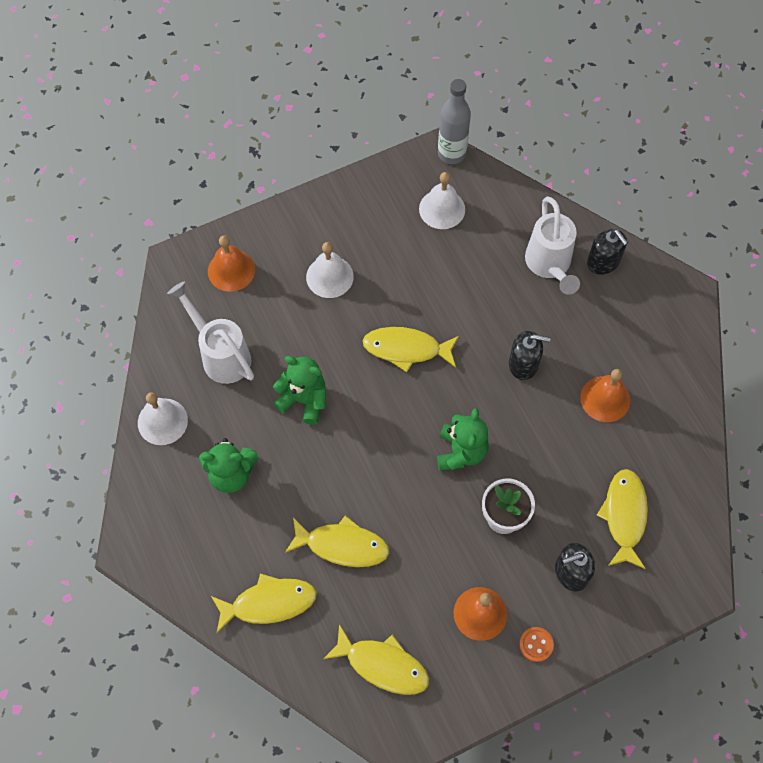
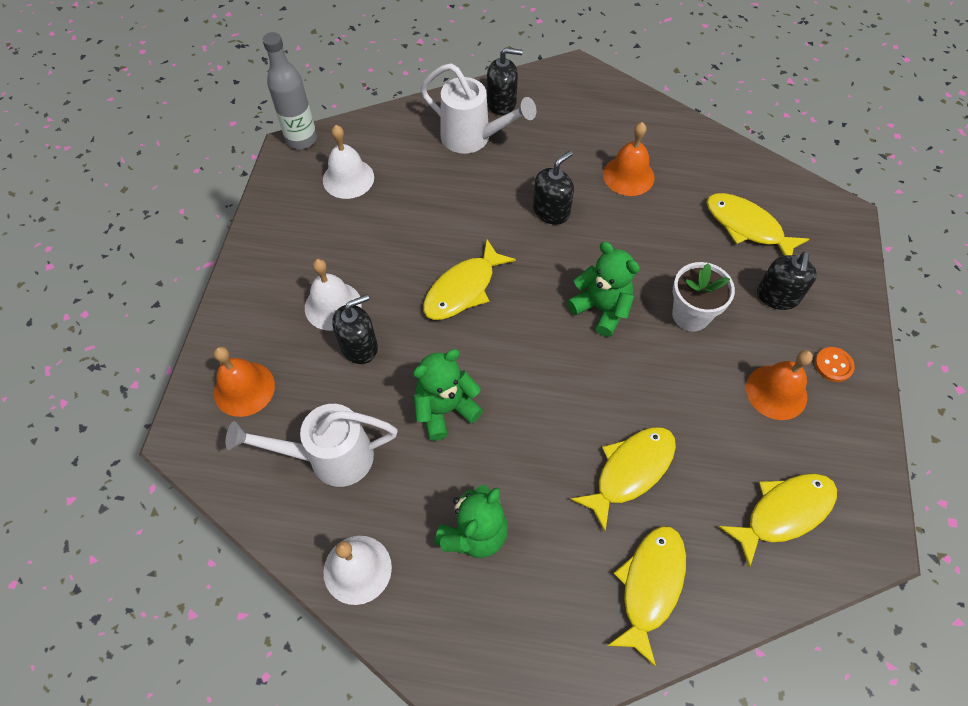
camera: 55 degrees left, 5 degrees down
none -> black soap dispenser [332,294,378,364]

